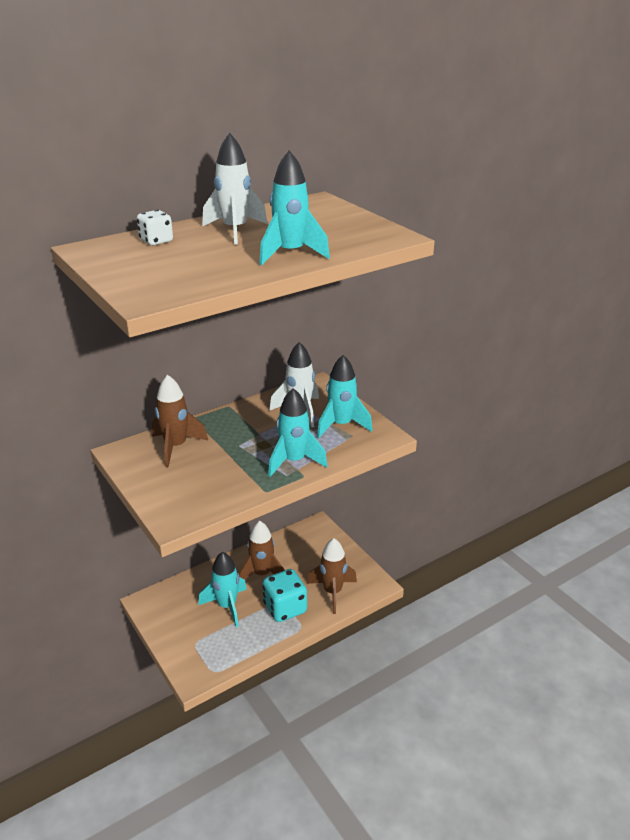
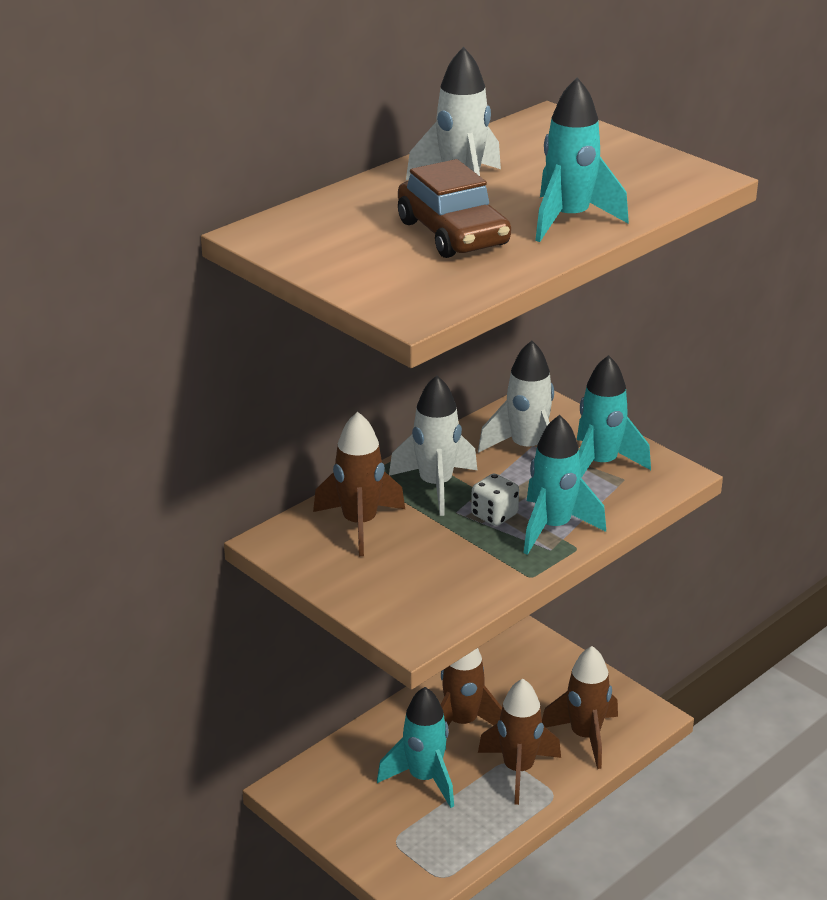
camera: 10 degrees left, 0 degrees up
white dice [137,210,173,245] -> white dice moved to [471,473,519,526]
turquoise dice [263,569,307,622] -> brown rocket [478,679,561,805]
none -> white rocket [389,375,477,516]
none -> brown car [398,159,511,258]

